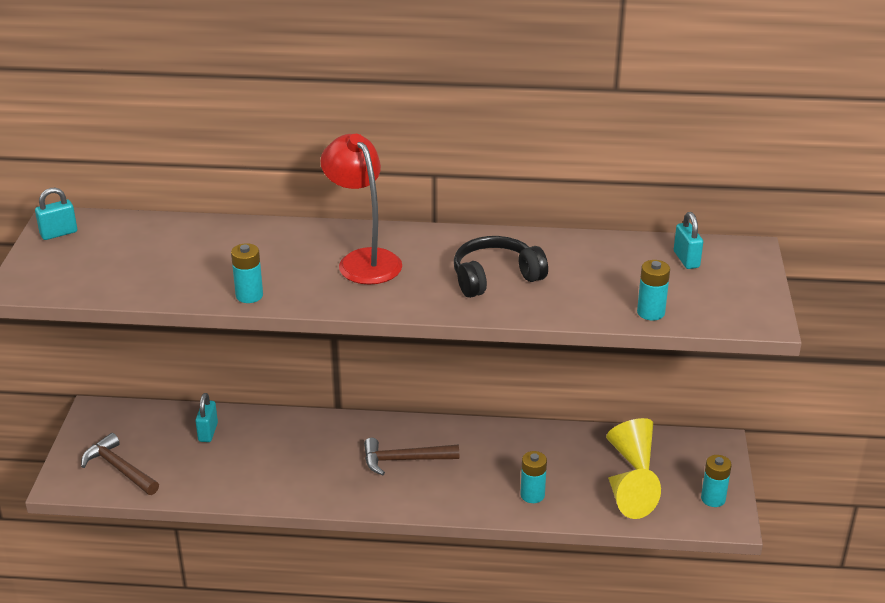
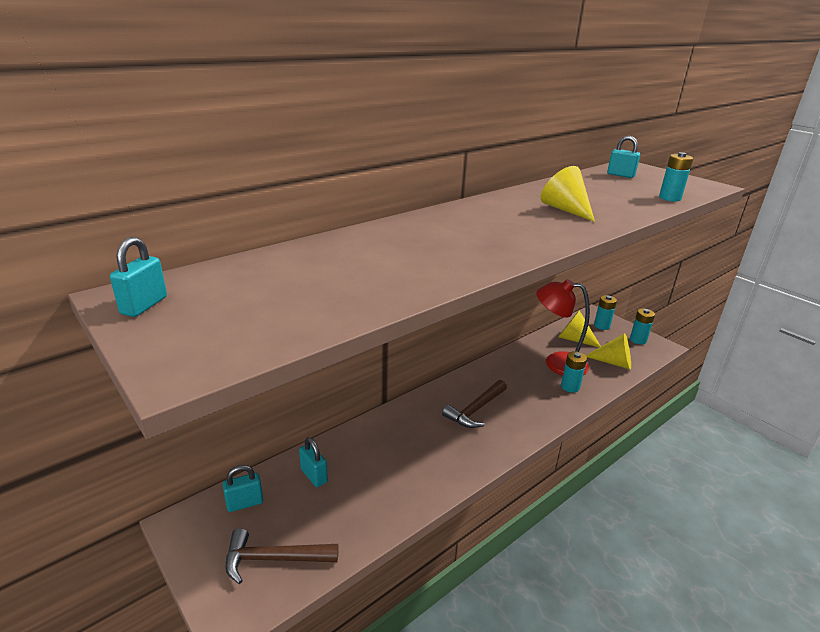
camera: 45 degrees left, 5 degrees down
turquoise battery [231,243,263,303] -> turquoise battery moved to [594,295,617,330]
red lamp [320,134,402,285] -> red lamp moved to [536,279,590,376]
black headphones [454,236,548,298] -> yellow cone [541,166,595,222]
none -> turquoise padlock [223,465,263,512]

